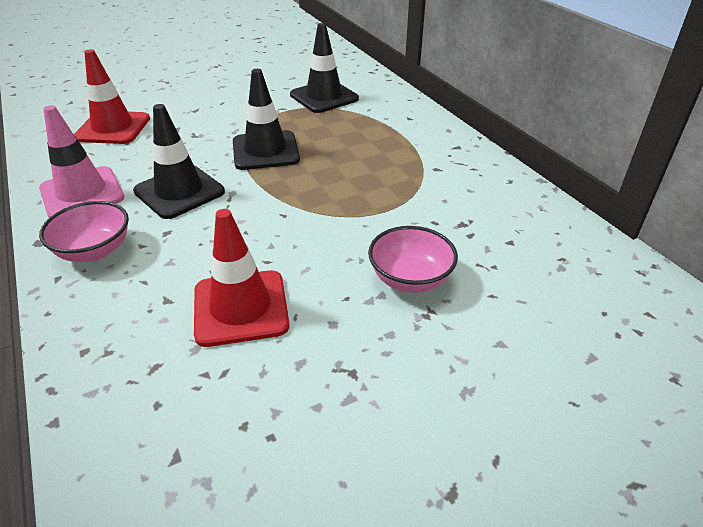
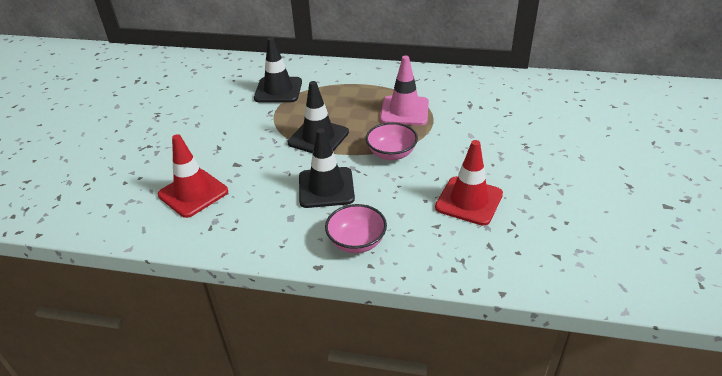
camera: 50 degrees left, 0 degrees up
pink traffic cone [39,105,124,218] -> pink traffic cone moved to [380,56,429,125]
pink bowl [368,226,458,293] -> pink bowl moved to [366,122,418,161]

